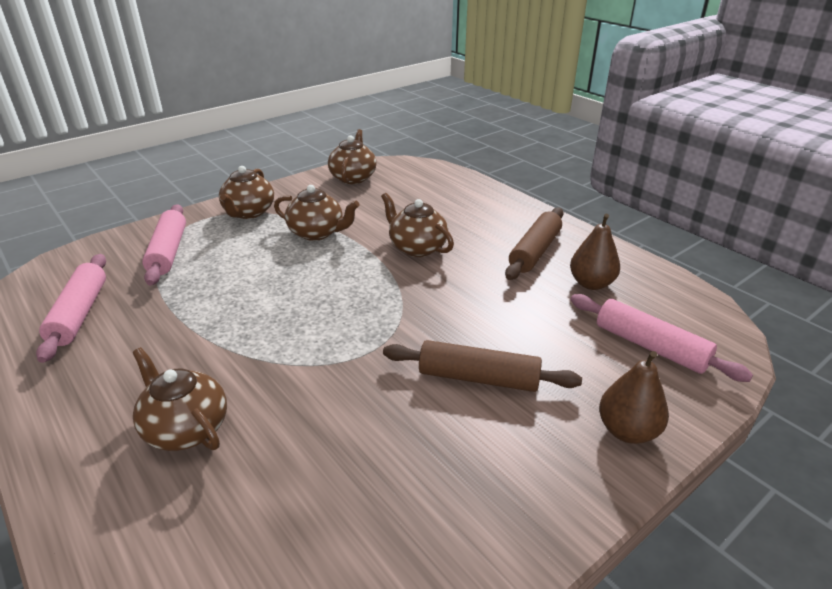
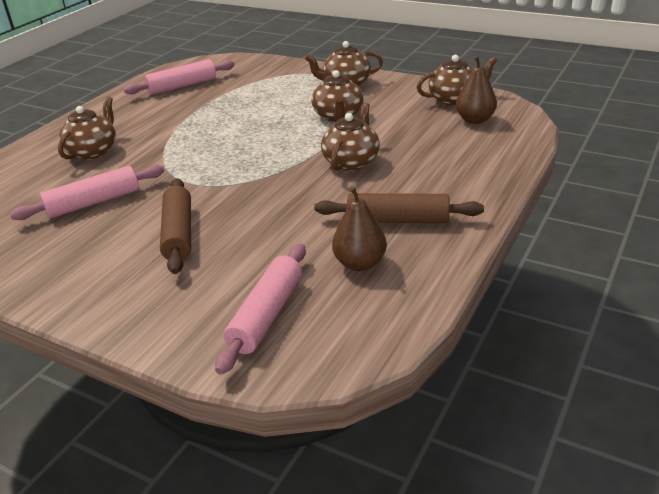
camera: 70 degrees right, 0 degrees up
pink rolling pin [142,204,186,285] -> pink rolling pin moved to [10,165,164,220]
brown pear [599,351,669,444] -> brown pear moved to [456,56,497,124]

